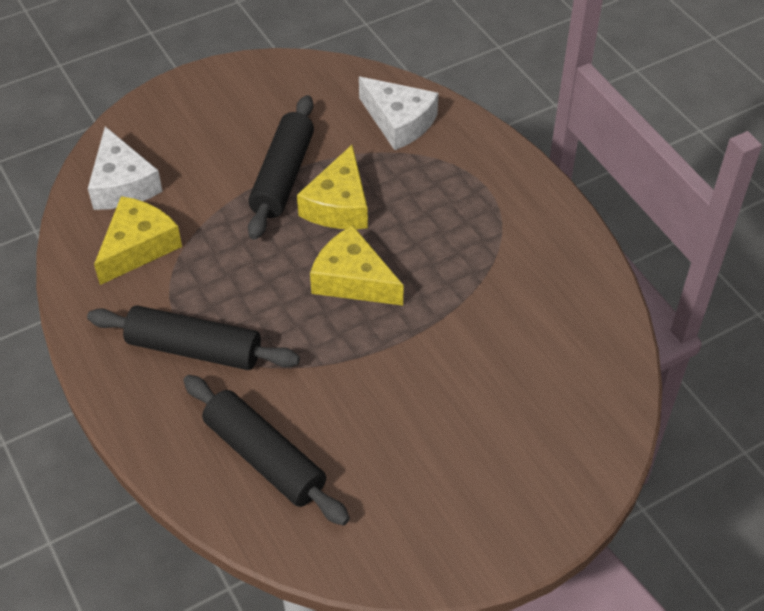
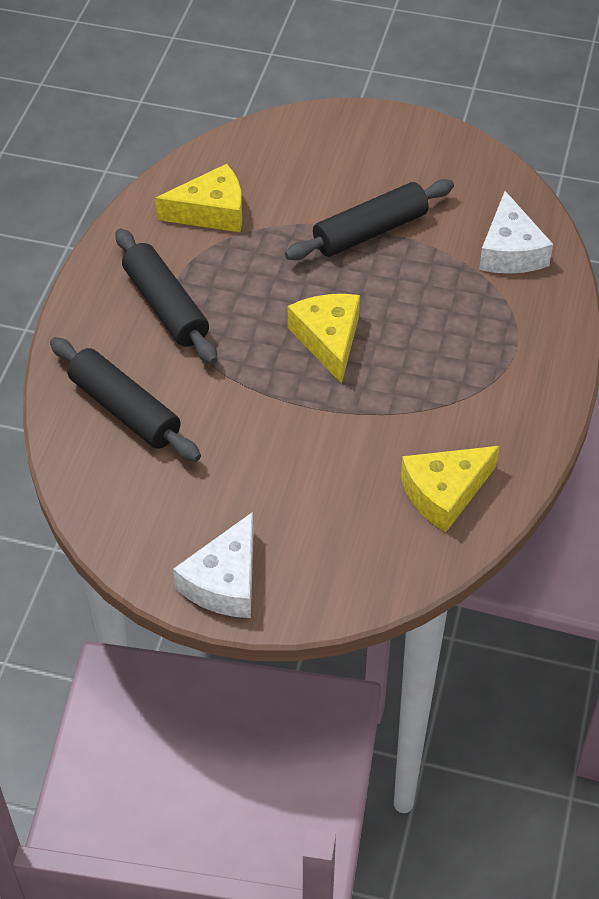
camera: 45 degrees right, 0 degrees up
white cheese [88,126,162,210] -> white cheese moved to [173,512,254,618]
black rolling pin [183,375,350,526] -> black rolling pin turned 45 degrees counterclockwise [50,337,201,462]
yellow cheese [297,145,368,229] -> yellow cheese moved to [401,446,500,532]

